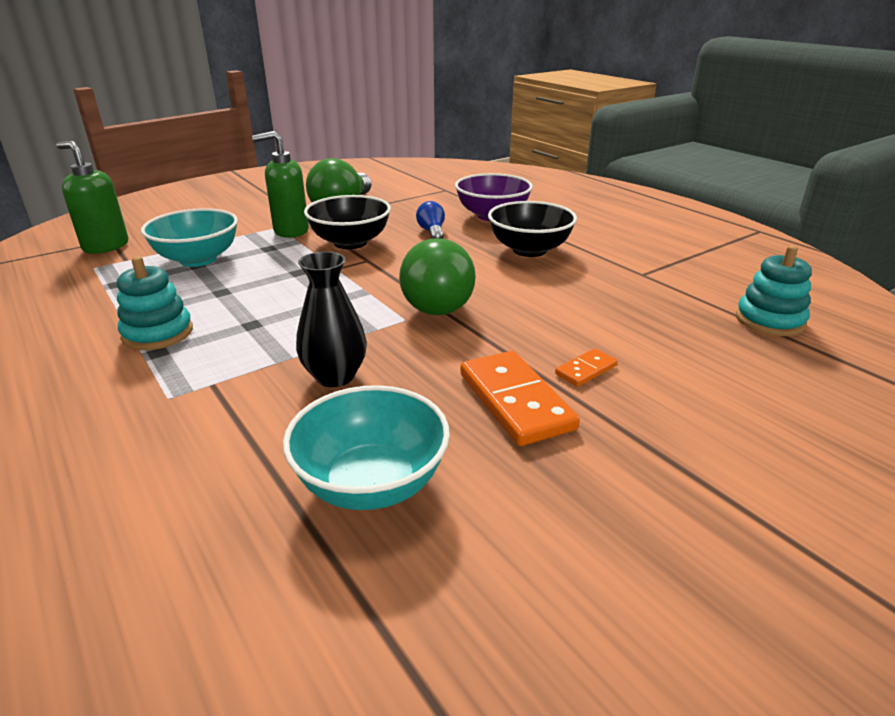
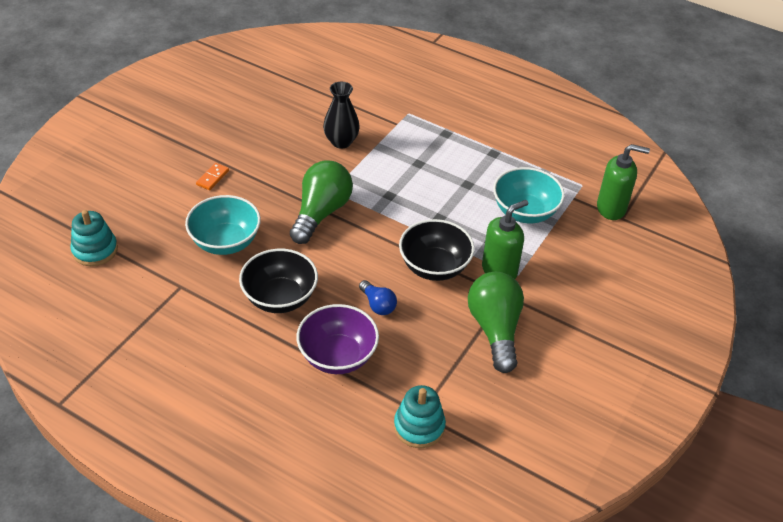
camera: 155 degrees right, 15 degrees up
turquoise stacking toy [117,256,193,350] -> turquoise stacking toy moved to [394,385,446,448]
turquoise bowl [283,385,450,510] -> turquoise bowl moved to [185,195,261,255]
green light bulb [399,238,476,315] -> green light bulb turned 45 degrees clockwise [290,160,353,244]
orange domino [460,351,580,446] -> none

